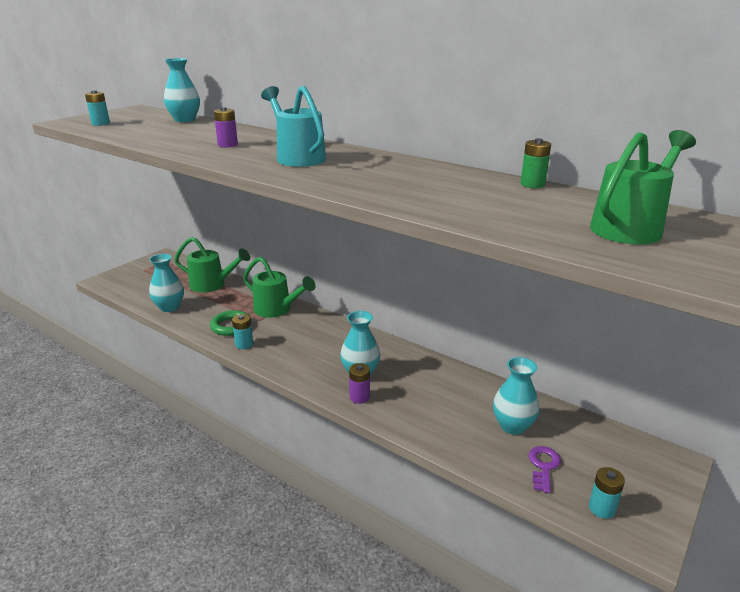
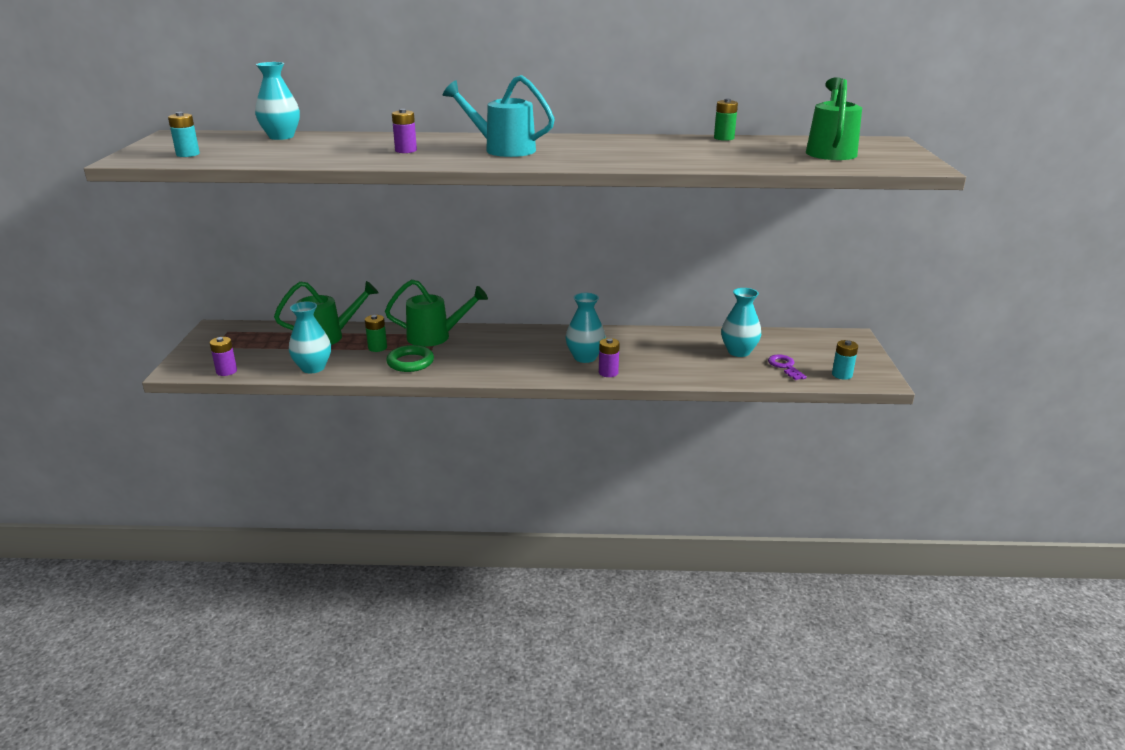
camera: 35 degrees left, 0 degrees up
turquoise battery [232,314,253,349] -> none
none -> purple battery [210,337,237,376]
none -> green battery [365,315,387,352]

